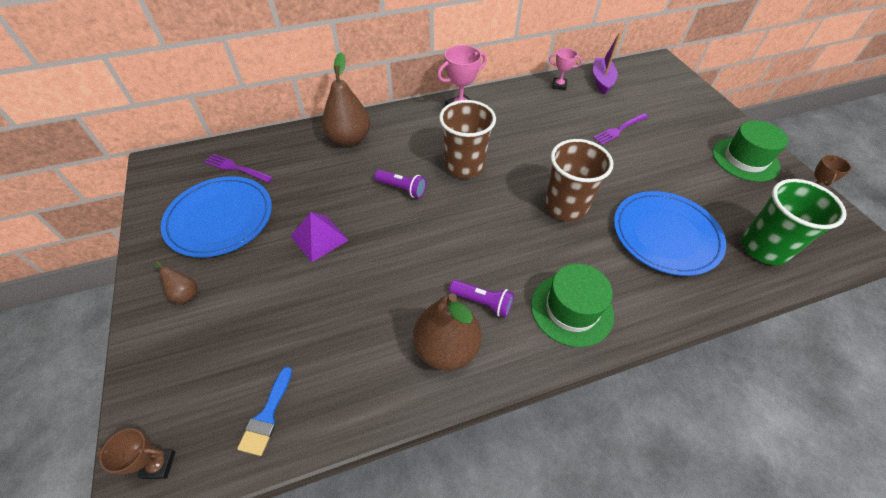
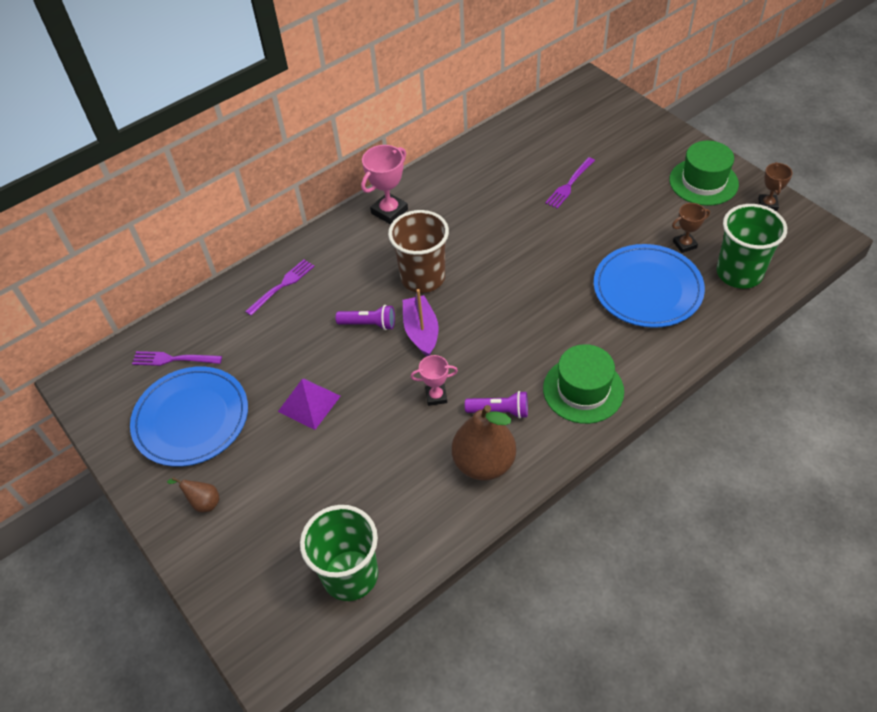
camera: 15 degrees left, 0 degrees up
brown trophy [96,428,175,479] -> brown trophy moved to [672,203,710,253]
blue brush [237,367,292,456] -> green cup [300,505,378,601]
brown pear [322,53,371,146] -> purple fork [245,259,315,316]
brown cup [545,139,613,222] -> none
pink trophy [549,48,582,90] -> pink trophy moved to [411,355,458,406]
purple boat [593,32,621,94] -> purple boat moved to [403,289,439,356]

